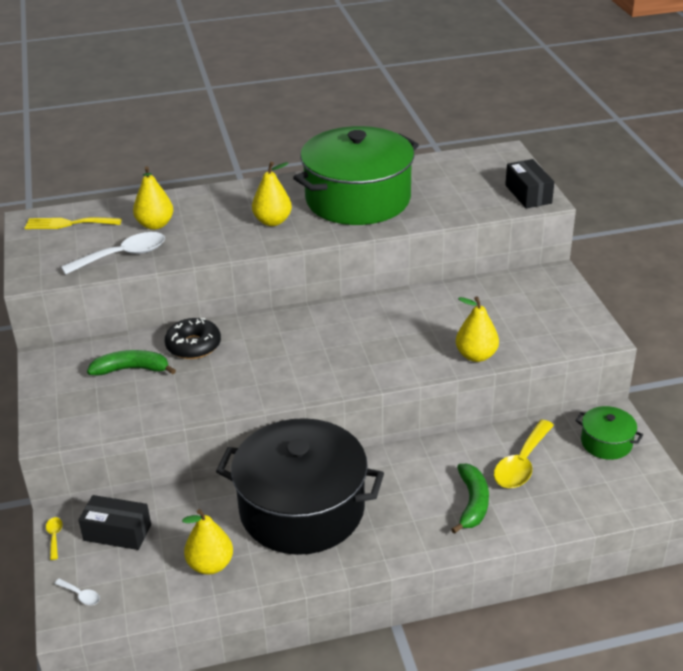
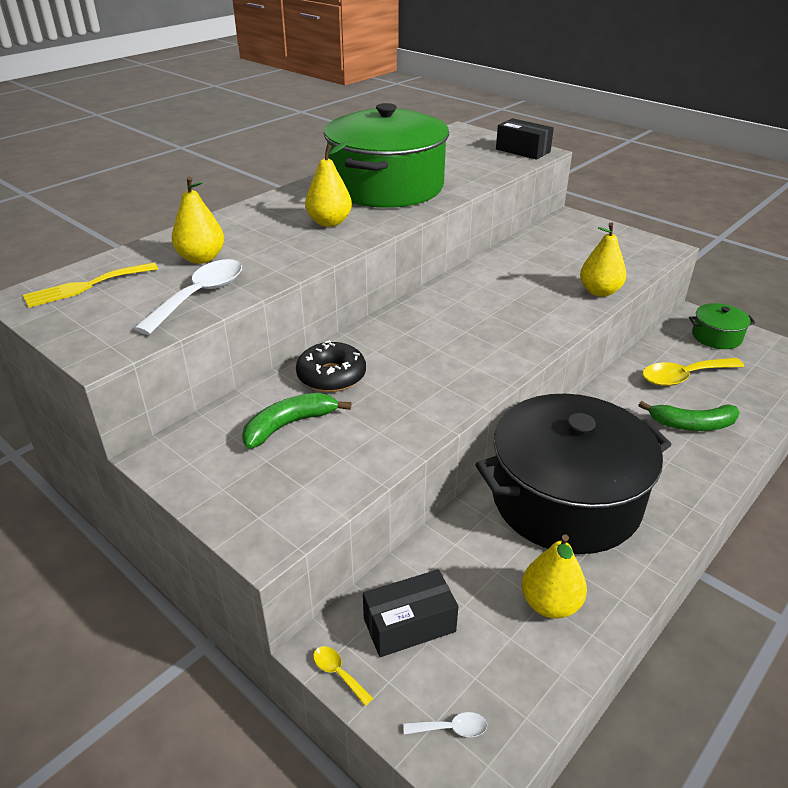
camera: 35 degrees left, 0 degrees up
green banana [451,464,489,534] -> green banana turned 120 degrees clockwise [639,401,740,431]
yellow spoon [494,420,554,488] -> yellow spoon turned 75 degrees clockwise [642,358,744,386]

